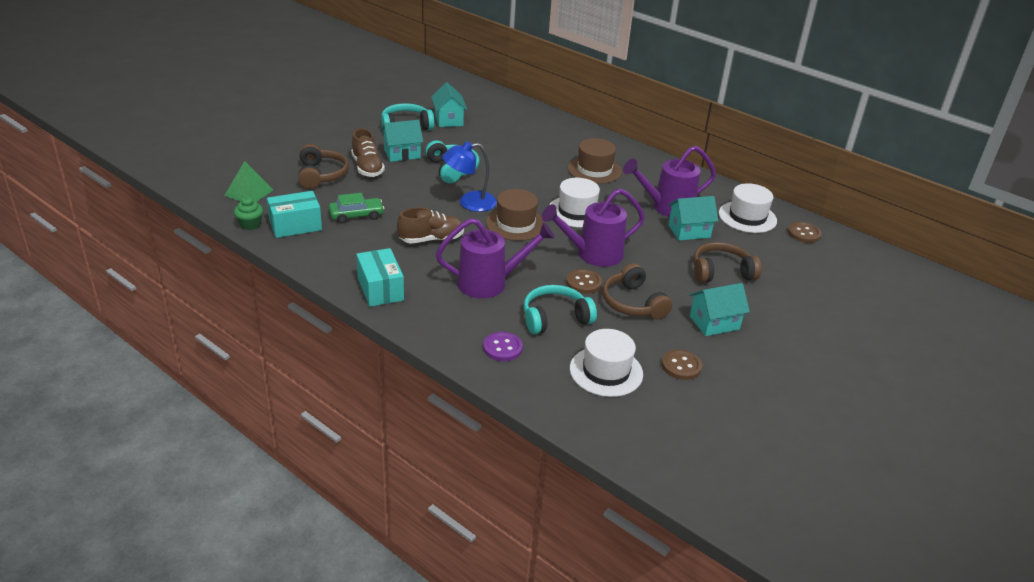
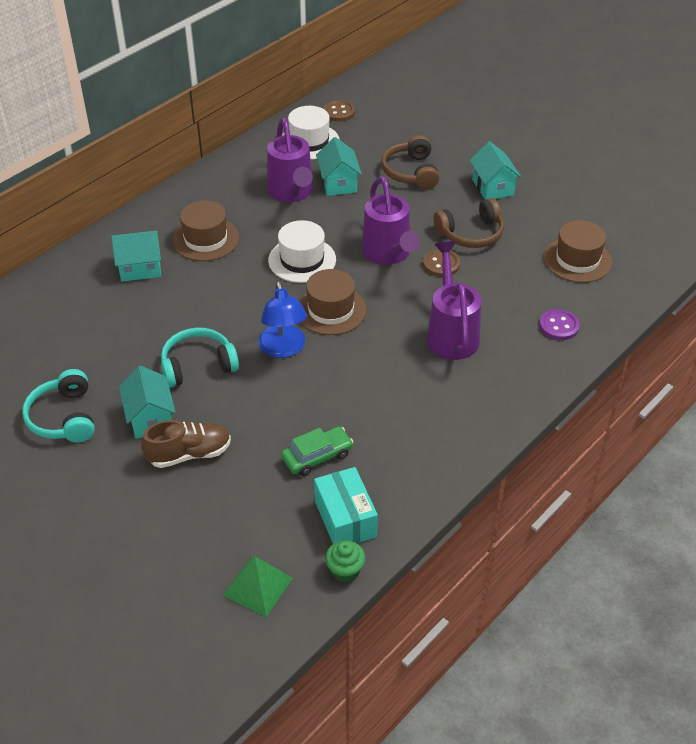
camera: 85 degrees left, 10 degrees up
brown headphones [298,144,349,189] -> none
green car [329,193,384,223] -> green car turned 75 degrees clockwise [281,427,354,476]
turquoise box [356,248,404,307] -> none
brown shoe [397,207,464,244] -> none
turquoise house [431,82,467,127] -> turquoise house moved to [111,231,161,282]
turquoise headphones [524,285,597,334] -> none
white hat [570,329,643,397] -> brown hat [544,220,612,283]
brown button [662,349,702,380] -> none

